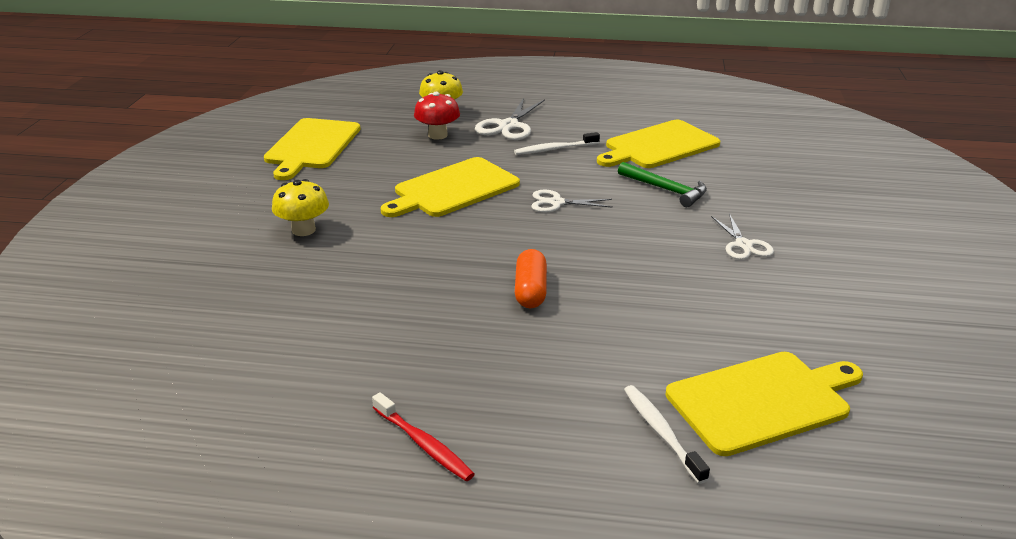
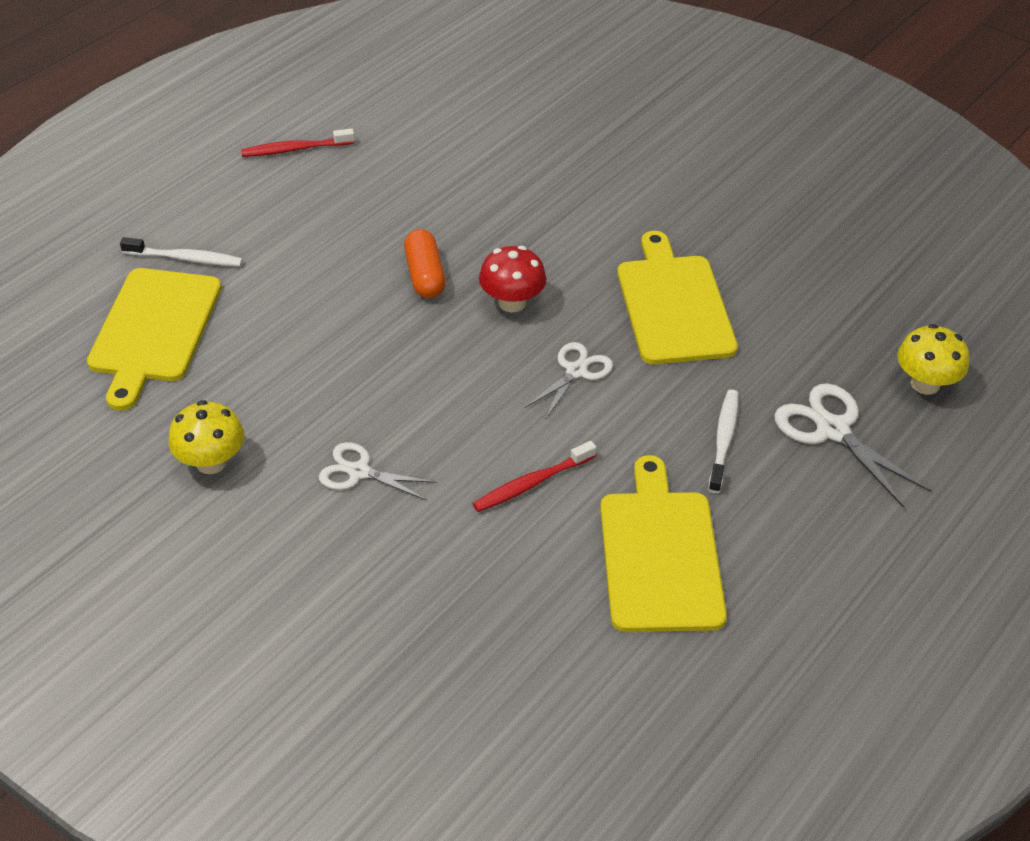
camera: 120 degrees right, 15 degrees up
yellow cutting board [264,118,361,180] -> none
yellow mushroom [272,179,329,236] -> yellow mushroom moved to [169,400,244,474]
red mushroom [414,92,460,140] -> red mushroom moved to [479,246,546,313]
orange capsule [515,249,547,308] -> orange capsule turned 45 degrees clockwise [404,229,446,298]
green hammer [618,162,707,207] -> red toothbrush [473,441,597,512]

